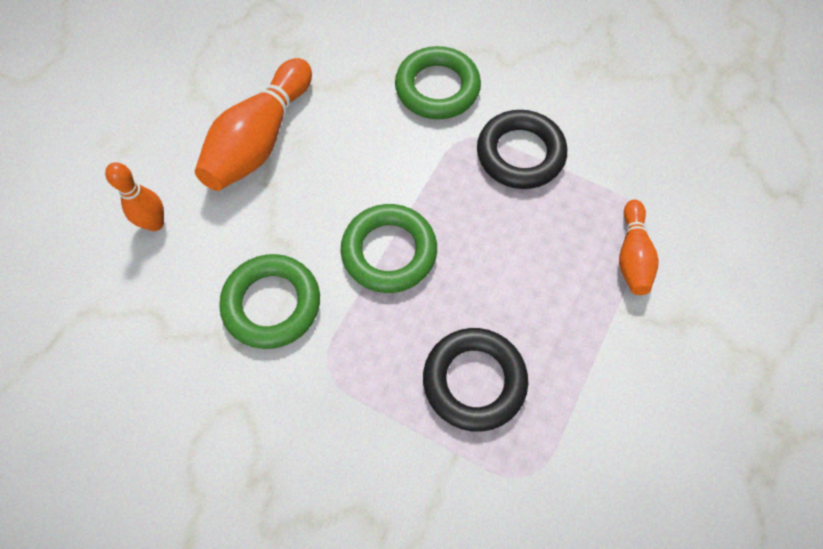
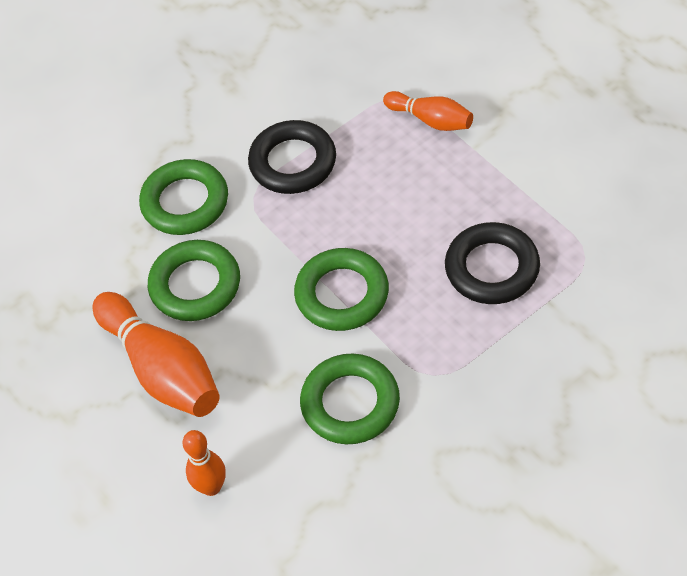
camera: 60 degrees left, 10 degrees down
none -> green ring [148,240,240,321]

